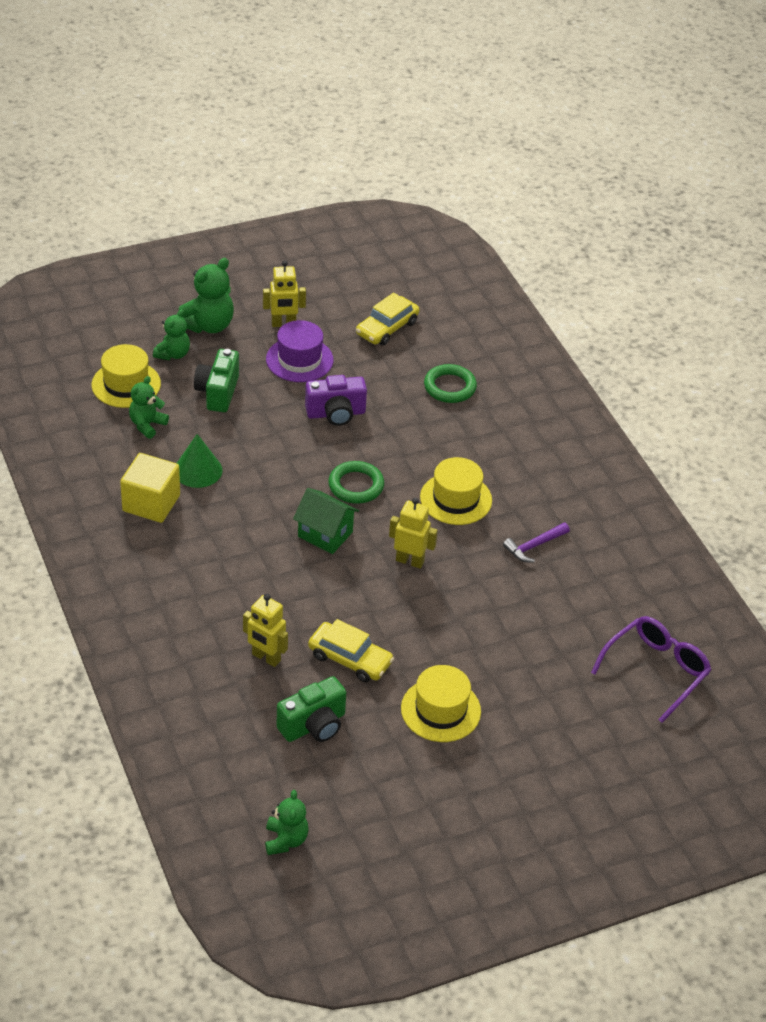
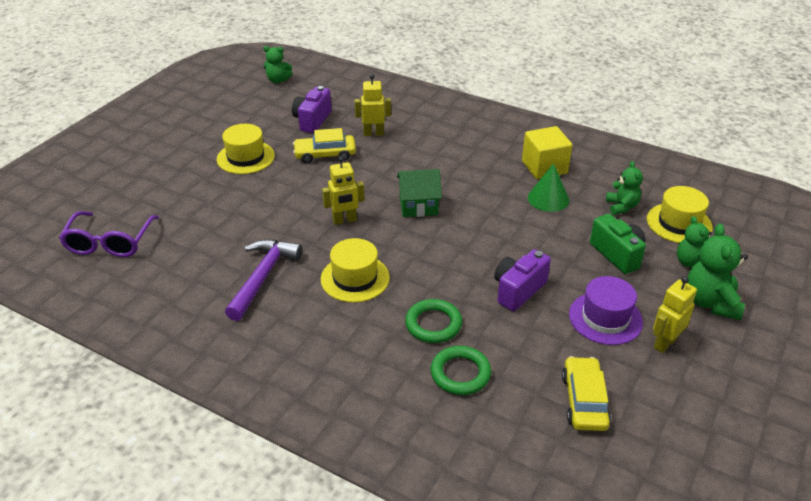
camera: 145 degrees right, 5 degrees down
green teddy bear [265,790,309,855] -> green teddy bear turned 45 degrees counterclockwise [263,46,293,83]
green camera [277,676,346,742] -> purple camera [292,86,332,133]
green ring [328,461,384,504] -> green ring moved to [405,299,462,343]
purple hammer [503,523,570,562] -> purple hammer [225,239,303,321], size x1.70

